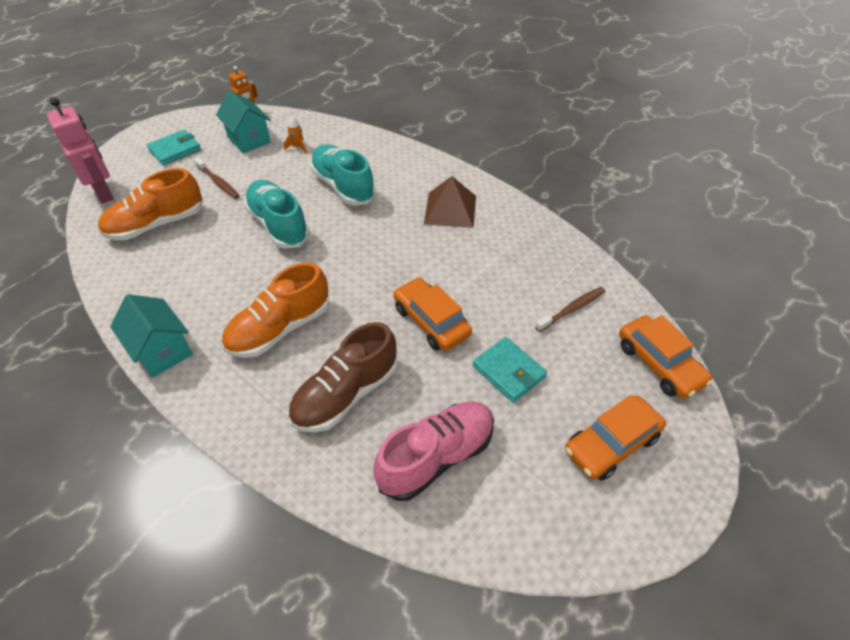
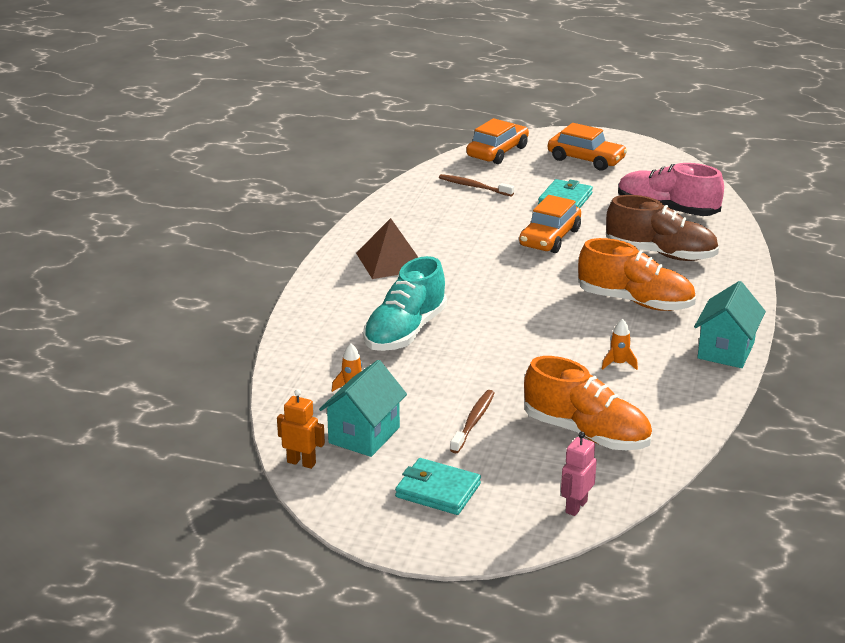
camera: 115 degrees left, 20 degrees down
pink robot [47,97,114,203] -> pink robot [561,431,597,516], size x0.56
turquoise shoe [244,180,310,249] -> none
none -> orange rocket [602,319,638,370]

